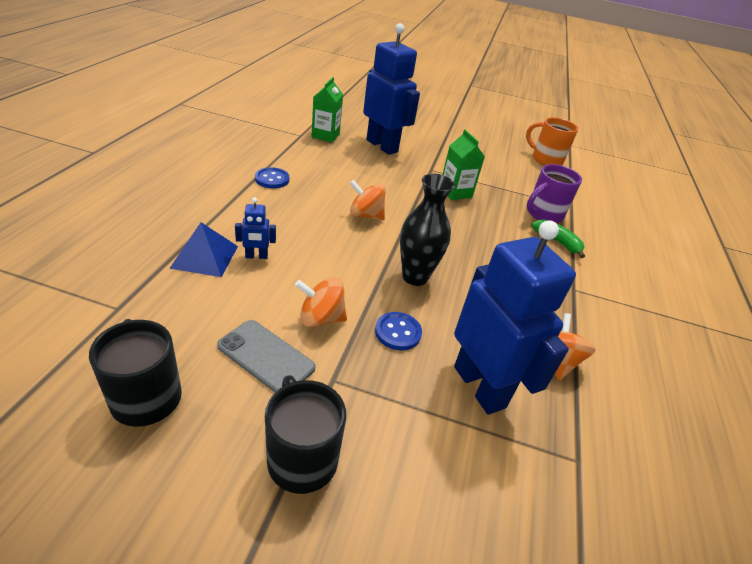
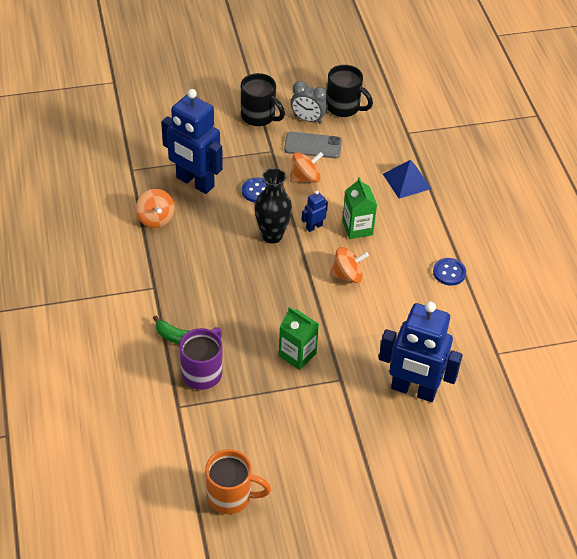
camera: 155 degrees right, 10 degrees up
blue robot [235,198,276,259] -> blue robot moved to [302,191,328,232]
green carton [311,77,343,143] -> green carton moved to [342,177,377,239]
none -> grey clock [291,81,328,124]

